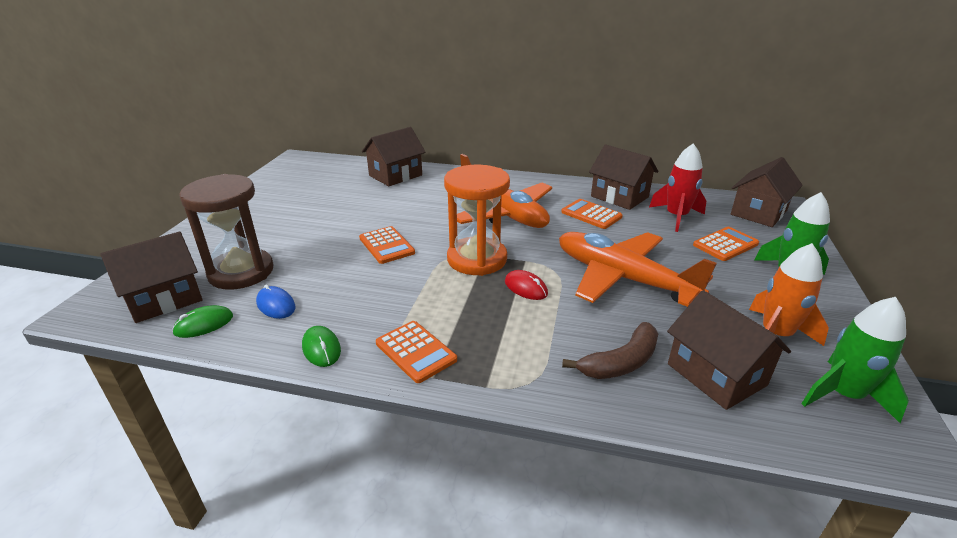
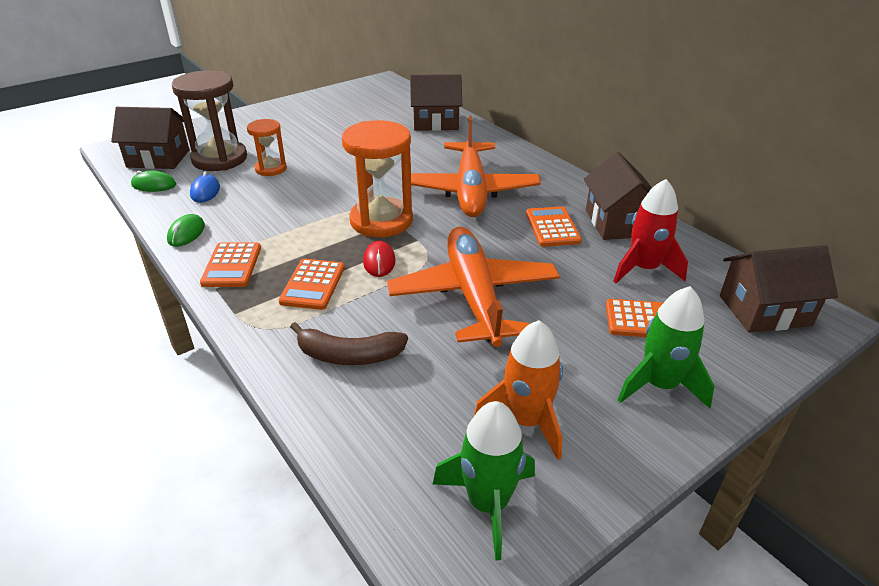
camera: 40 degrees right, 5 degrees up
orange calculator [359,226,415,264] -> orange calculator moved to [279,259,345,310]
brown house [667,290,791,410] -> none
none -> orange hourglass [247,119,287,176]

